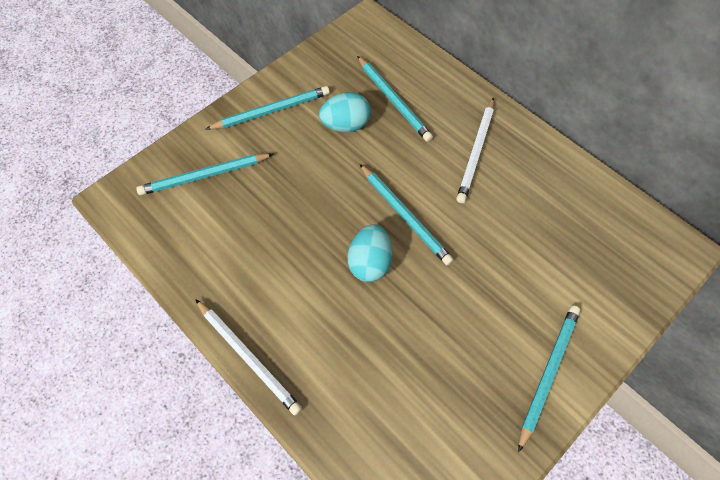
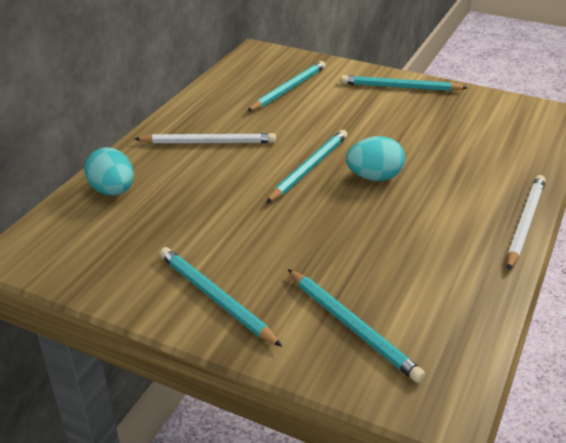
camera: 110 degrees left, 25 degrees down
turquoise egg [319,92,371,132] -> turquoise egg moved to [84,147,134,195]
turquoise pencil [357,56,433,142] -> turquoise pencil moved to [247,61,326,112]

